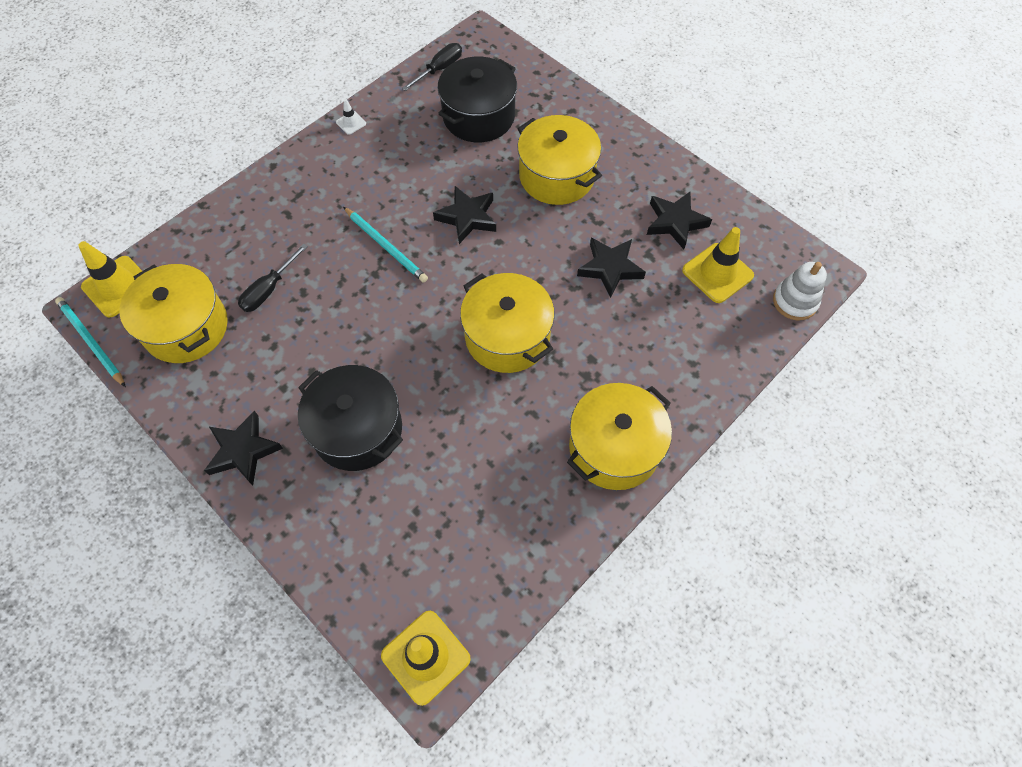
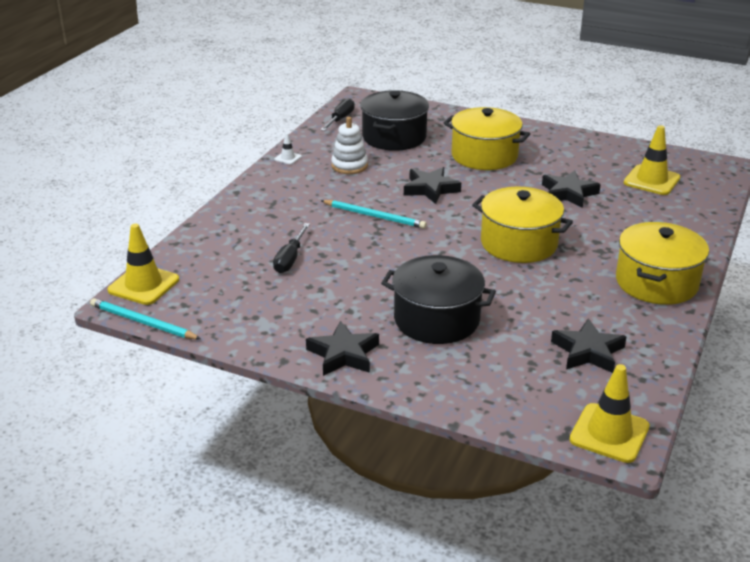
camera: 20 degrees left, 30 degrees down
yellow pot [119,264,228,363] -> none
black star [647,192,712,249] -> black star moved to [551,318,626,373]
white stacking toy [773,262,827,320] -> white stacking toy moved to [331,117,368,174]

